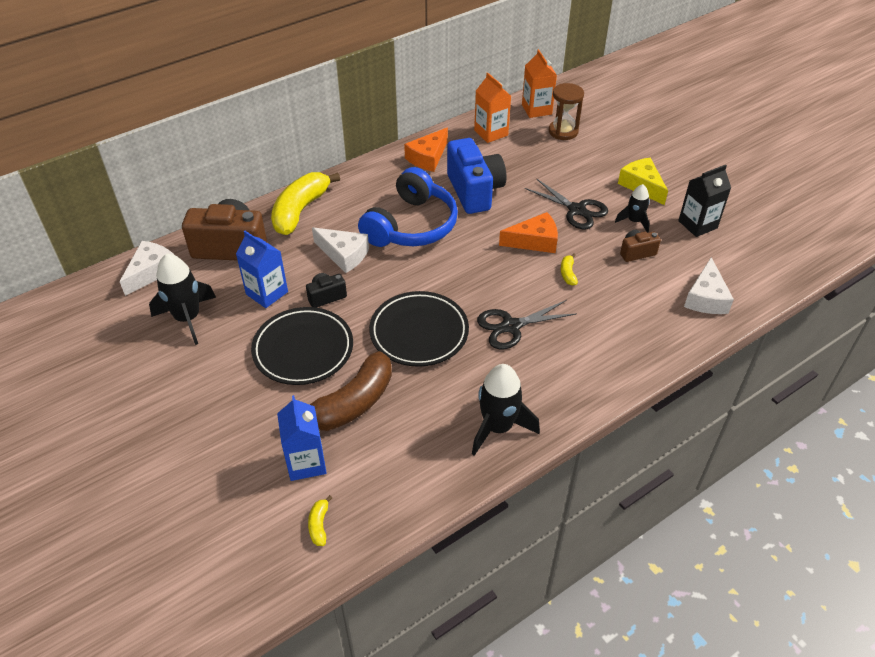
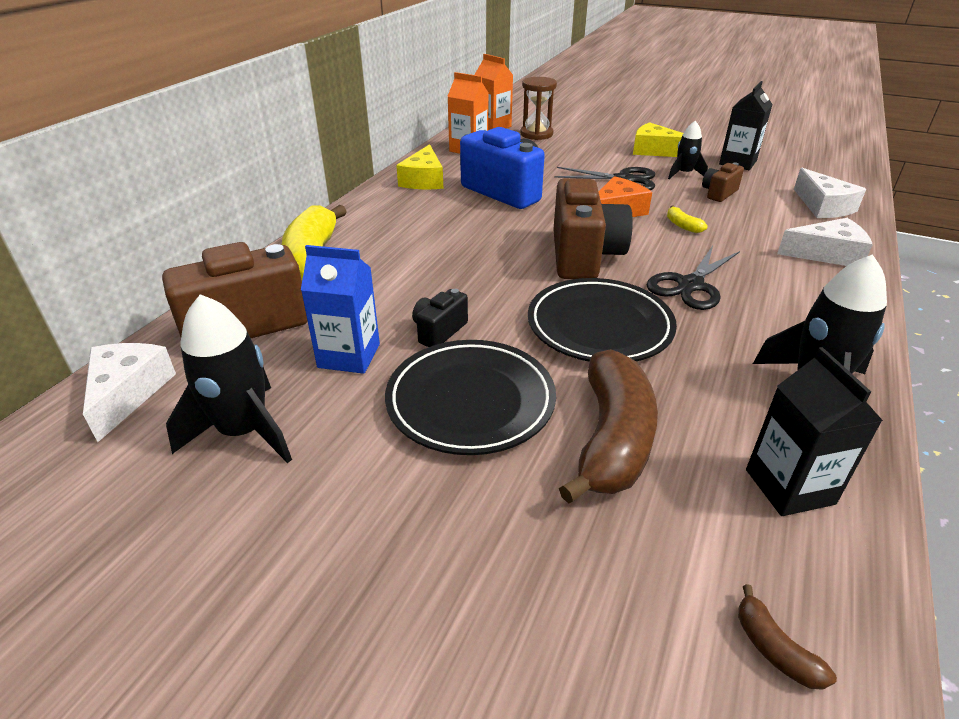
camera: 30 degrees left, 10 degrees down
blue carton [277,395,326,481] -> none
yellow banana [308,495,332,546] -> brown banana [738,584,837,690]
white cheese [312,227,369,273] -> white cheese moved to [777,218,873,266]
blue headphones [358,167,458,247] -> none
orange cheese [404,128,448,172] -> yellow cheese [396,144,443,189]
none -> brown camera [554,178,633,279]
none -> black carton [746,347,883,516]

